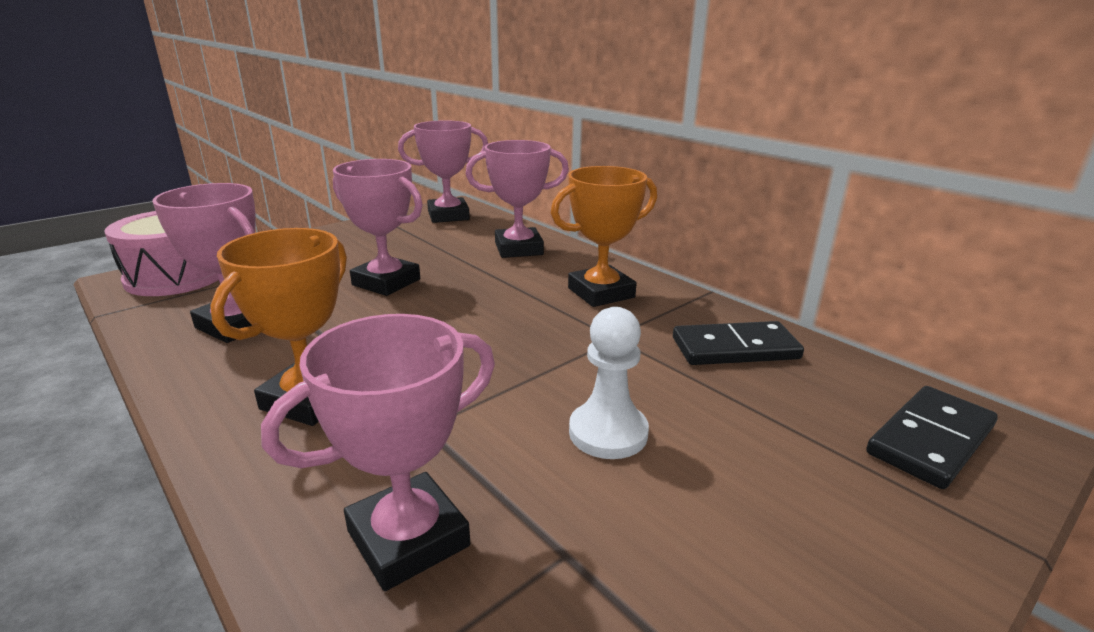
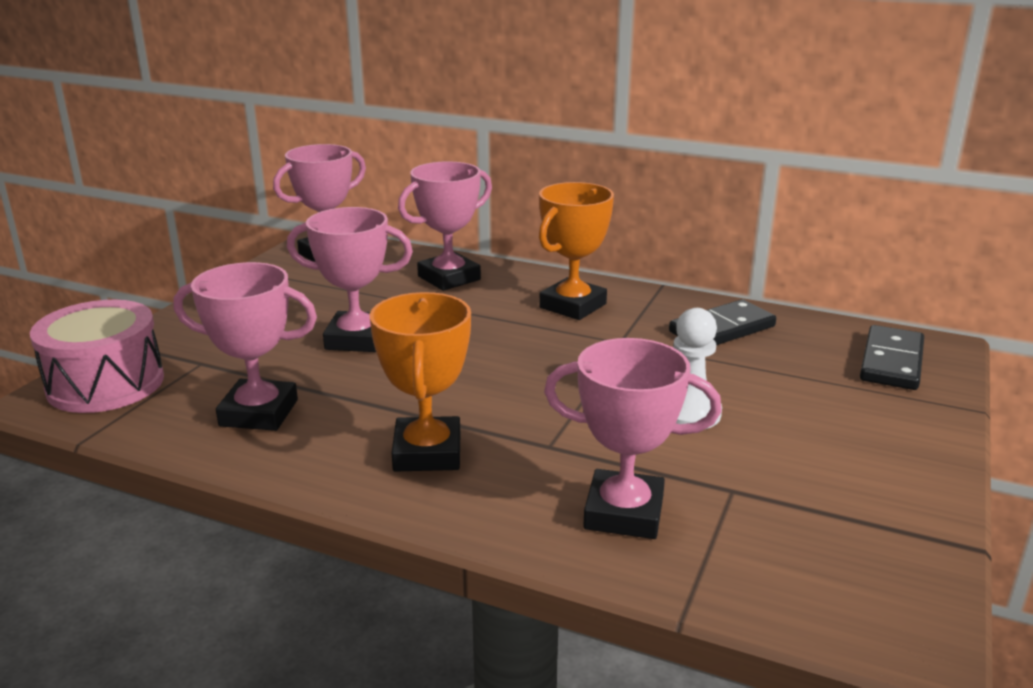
camera: 25 degrees left, 0 degrees up
pink trophy [261,314,495,591] -> pink trophy turned 75 degrees clockwise [544,338,722,539]

